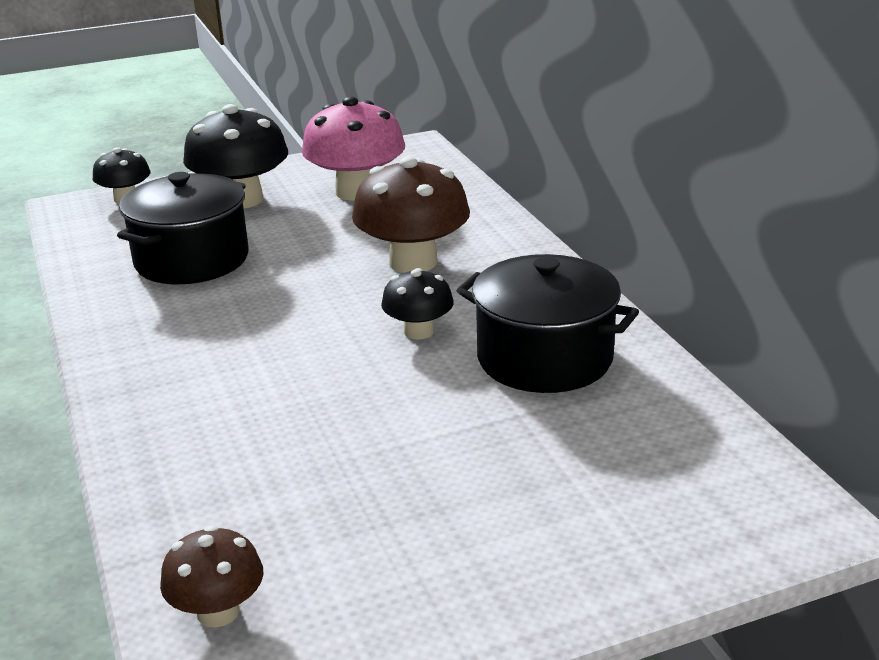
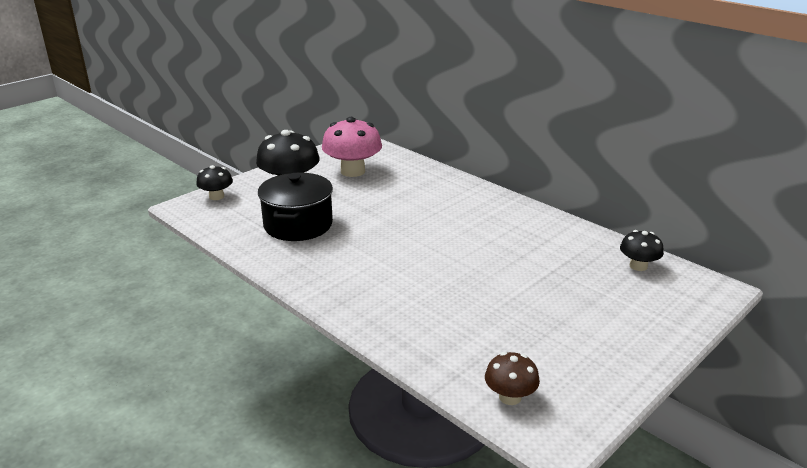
camera: 25 degrees left, 0 degrees up
brown mushroom [352,156,470,273] -> none
black mushroom [381,268,454,340] -> black mushroom moved to [620,230,664,271]
black pot [457,254,639,393] -> none

